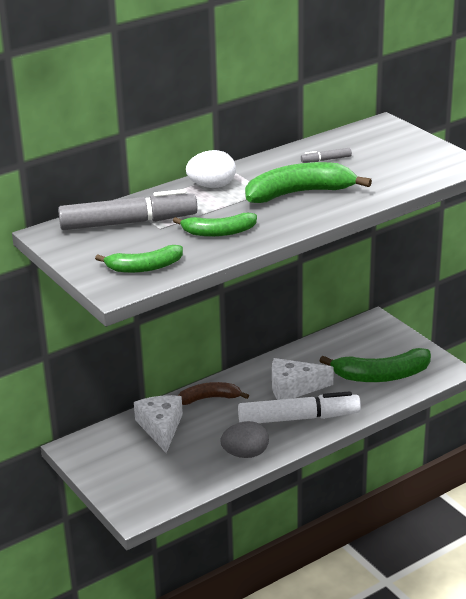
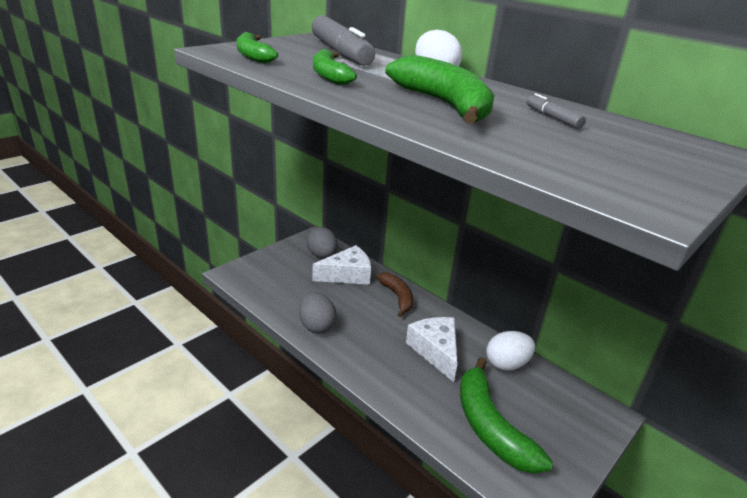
camera: 75 degrees right, 0 degrees up
white marker [238,391,361,423] -> none
none -> grey egg [306,227,338,259]
none -> white egg [486,331,535,371]

